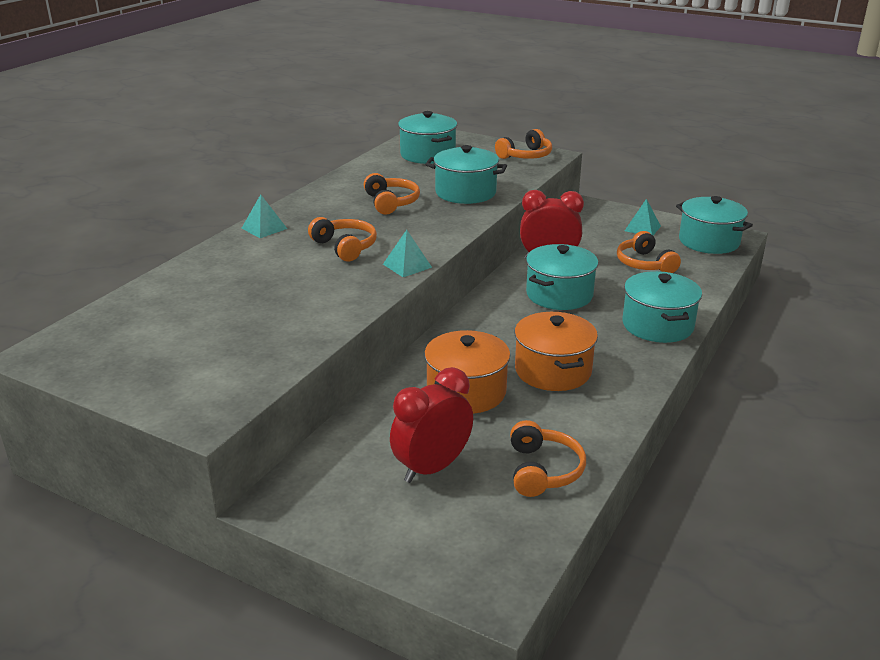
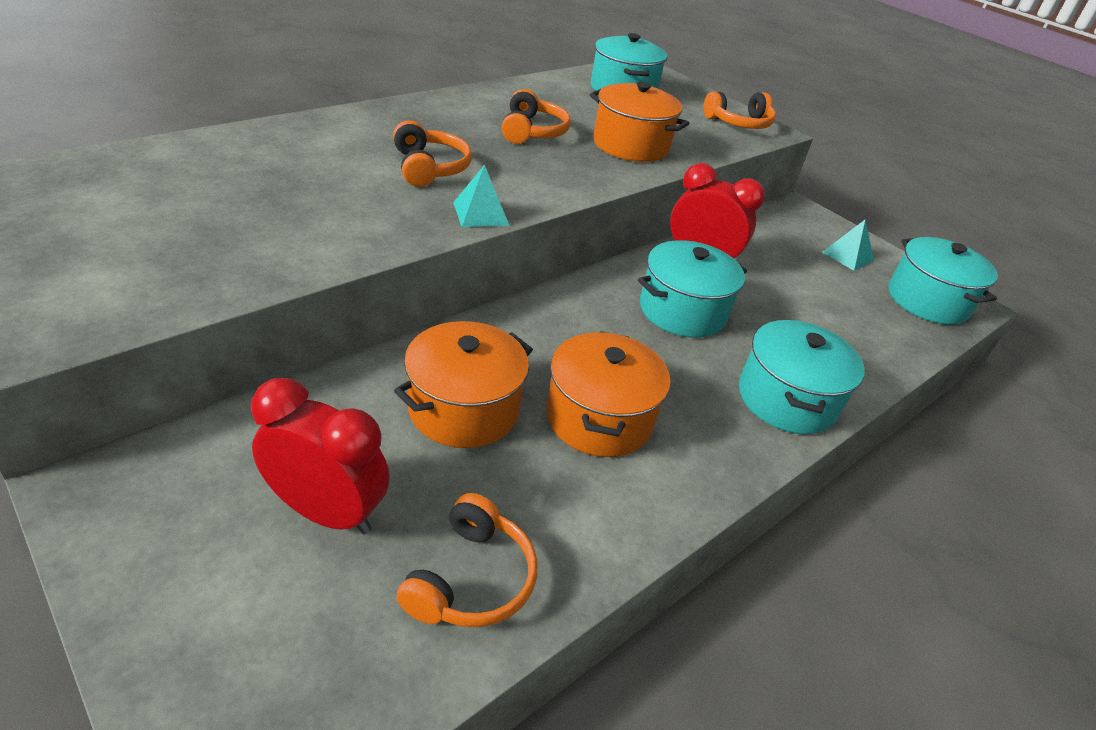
camera: 15 degrees right, 10 degrees up
turquoise pyramid [242,194,287,238] -> none
red clock [390,367,473,483] -> red clock turned 45 degrees clockwise [251,378,390,535]
turquoise pot [425,145,507,204] -> orange pot [590,82,690,162]
orange headphones [617,231,681,273] -> none

